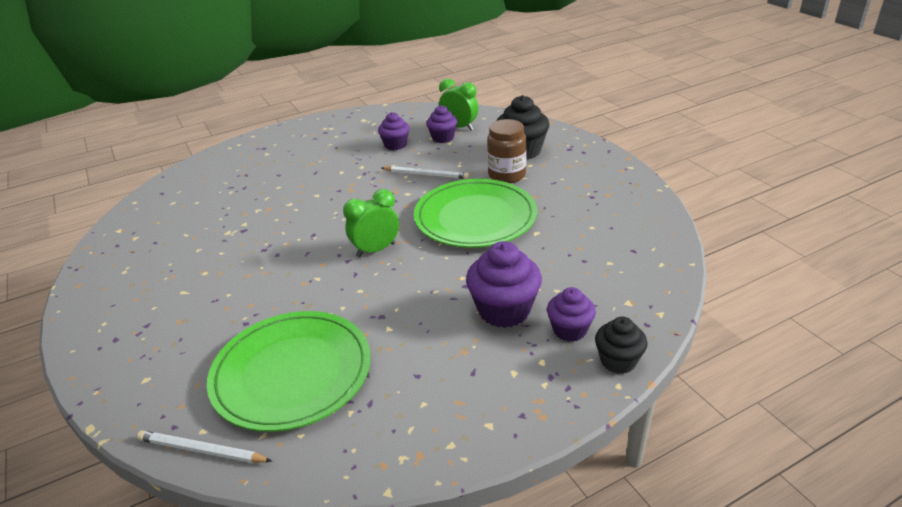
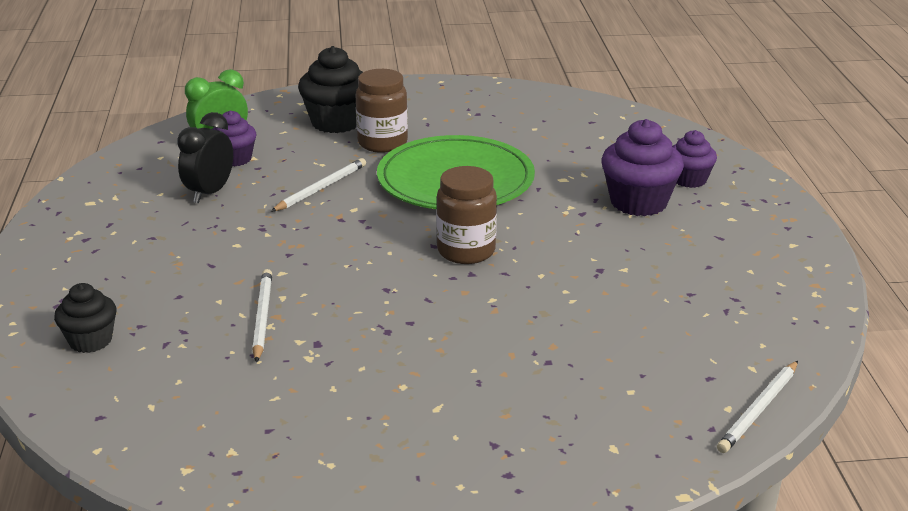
camera: 70 degrees left, 5 degrees down
green plate [207,311,371,432] -> none
green clock [343,189,399,257] -> brown jar [436,166,497,264]
purple cupcake [378,112,410,150] -> black clock [177,112,233,203]
black cupcake [595,317,648,374] -> black cupcake moved to [54,283,116,353]
none -> white pencil [252,269,272,363]

